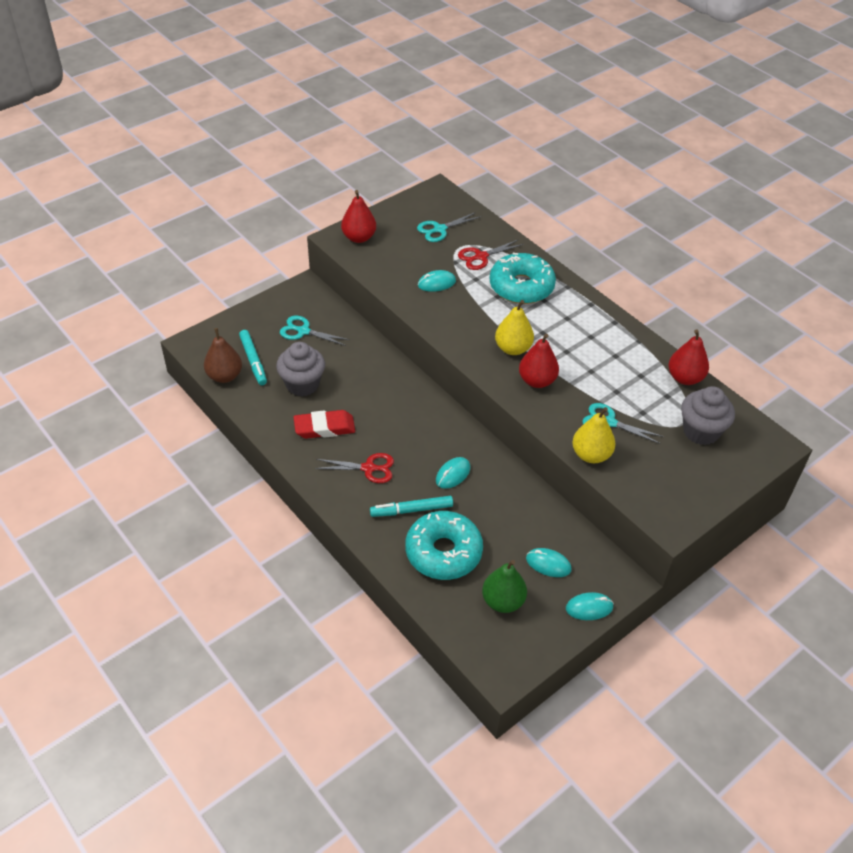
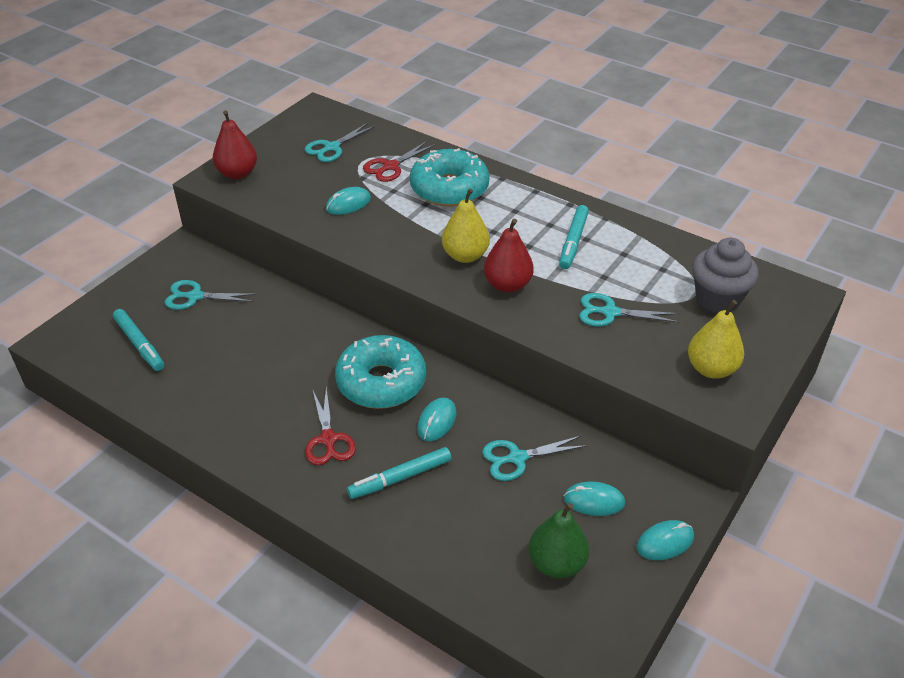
camera: 15 degrees left, 5 degrees down
brown pear [204,328,242,383] -> none
grey cupcake [276,342,325,397] -> none
red eraser [294,410,355,439] -> none
red scissors [315,453,394,483] -> red scissors turned 90 degrees clockwise [305,388,356,465]
turquoise donut [405,511,483,580] -> turquoise donut moved to [335,335,426,409]
yellow pear [572,407,615,463] -> yellow pear moved to [688,300,744,379]
red pear [669,329,709,385] -> none
none -> turquoise scissors [482,435,588,481]
none -> turquoise marker [559,205,589,269]

